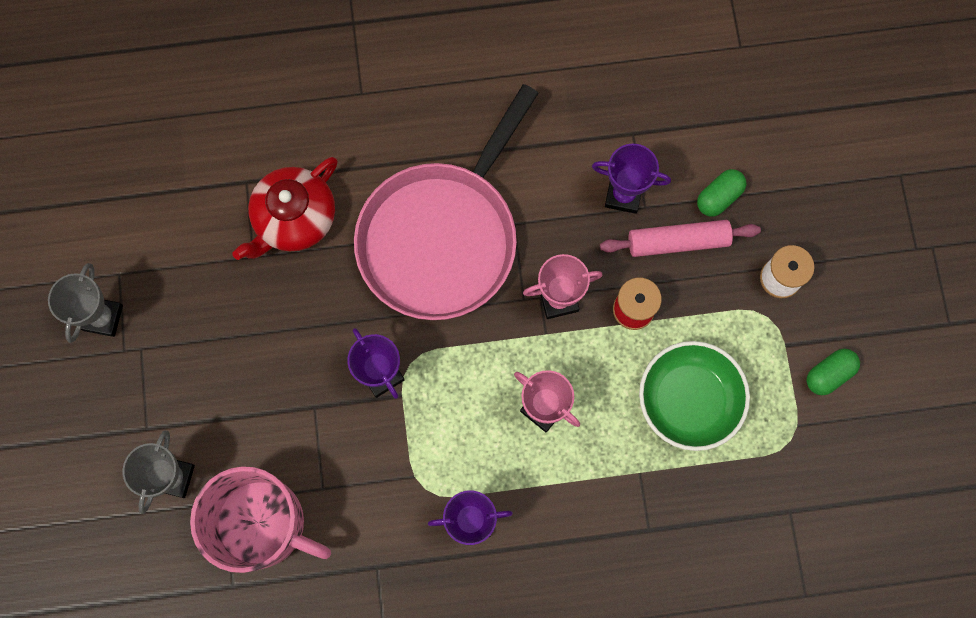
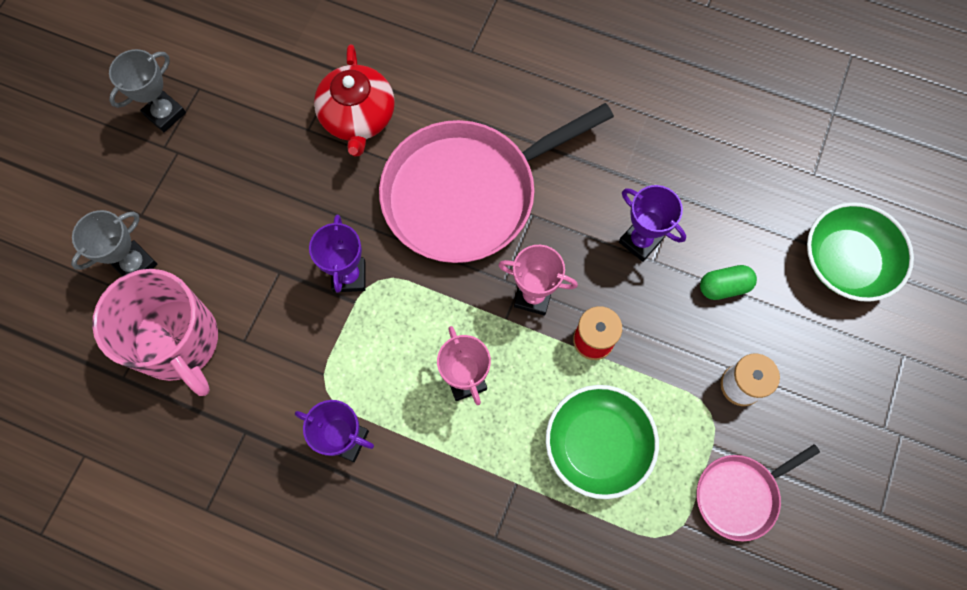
camera: 30 degrees right, 5 degrees down
red teapot [232,157,338,260] -> red teapot turned 75 degrees counterclockwise [314,44,395,156]
pink rolling pin [600,220,761,257] -> none
green capsule [807,349,860,395] -> pink pan [697,444,820,542]
none -> green bowl [807,202,914,302]

